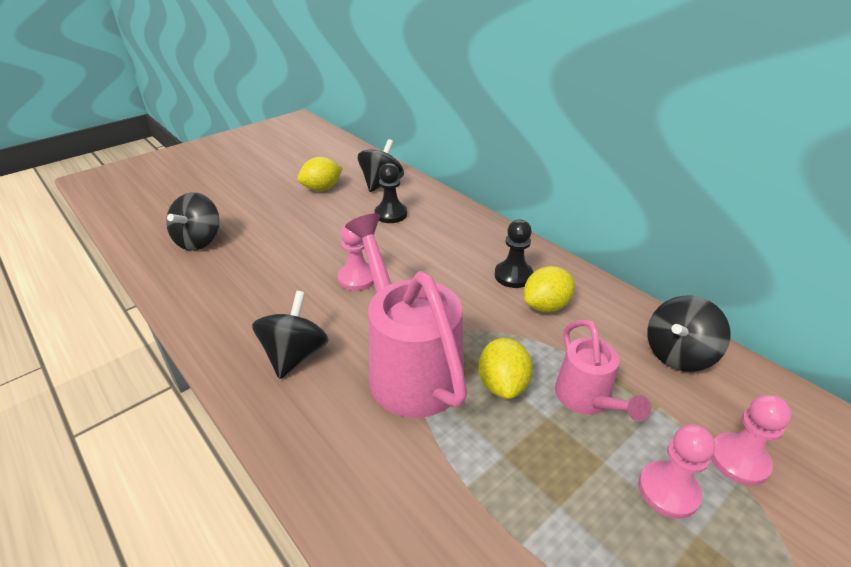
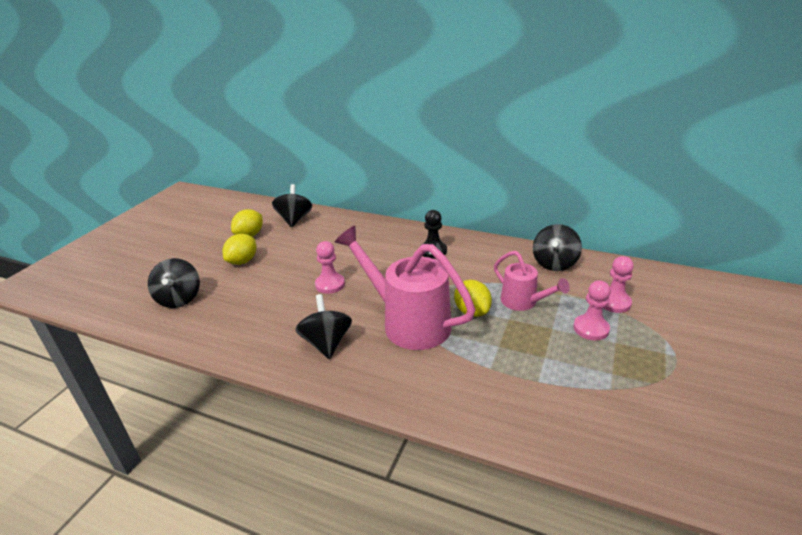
camera: 25 degrees left, 5 degrees down
black pawn [375,163,407,223] -> none
yellow lemon [524,266,575,312] -> yellow lemon moved to [223,234,257,265]

